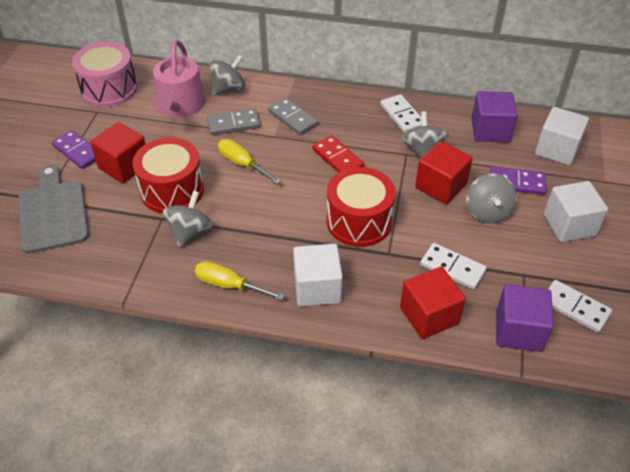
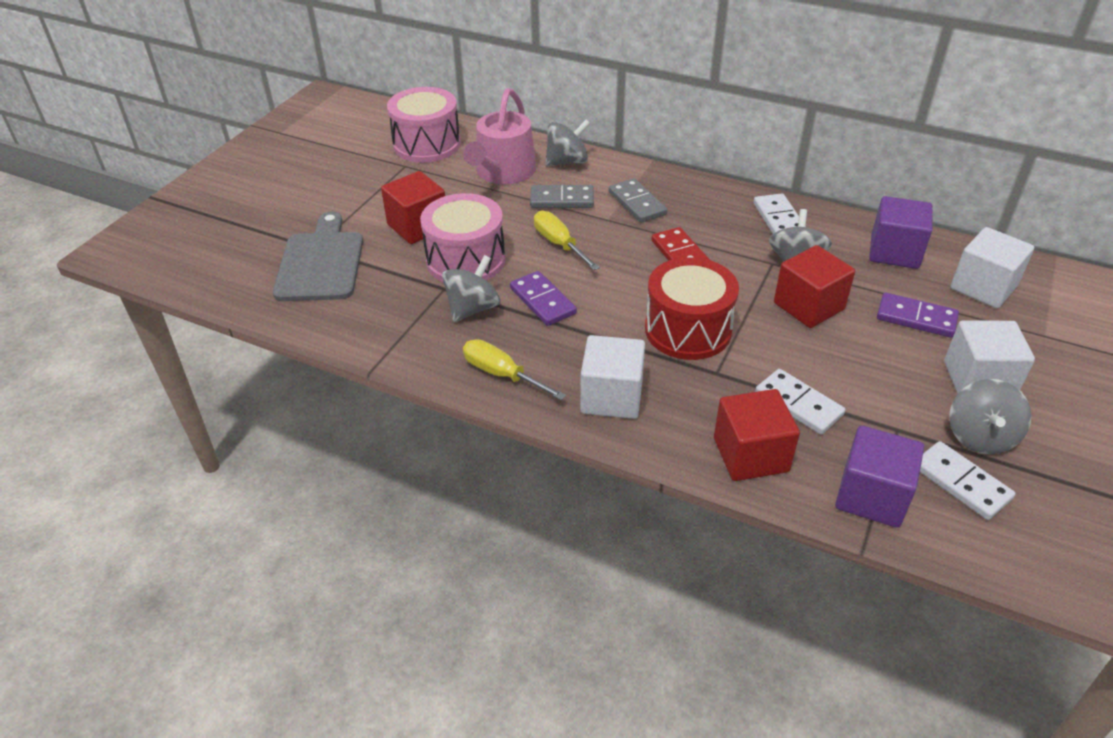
camera: 15 degrees right, 5 degrees down
purple domino [51,130,96,169] -> purple domino moved to [510,271,577,326]
red drum [133,138,204,214] -> pink drum [420,193,505,282]
grey spinning top [466,174,517,224] -> grey spinning top moved to [949,379,1031,454]

